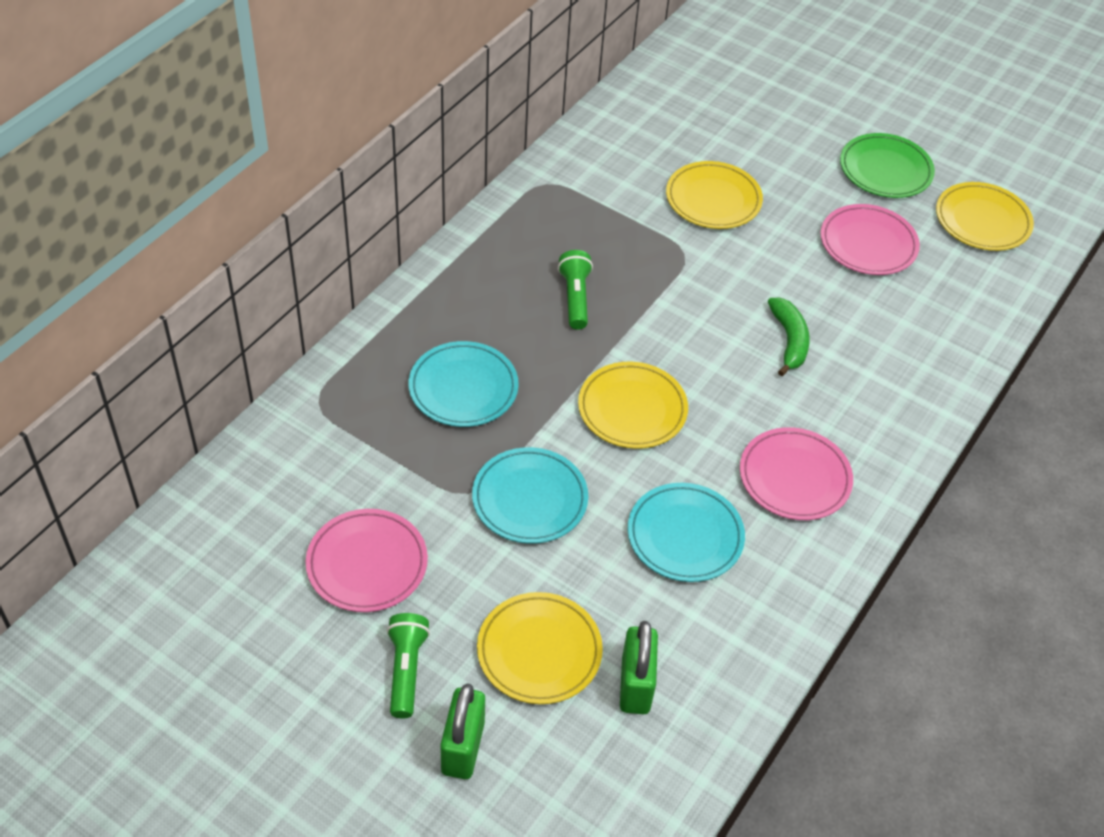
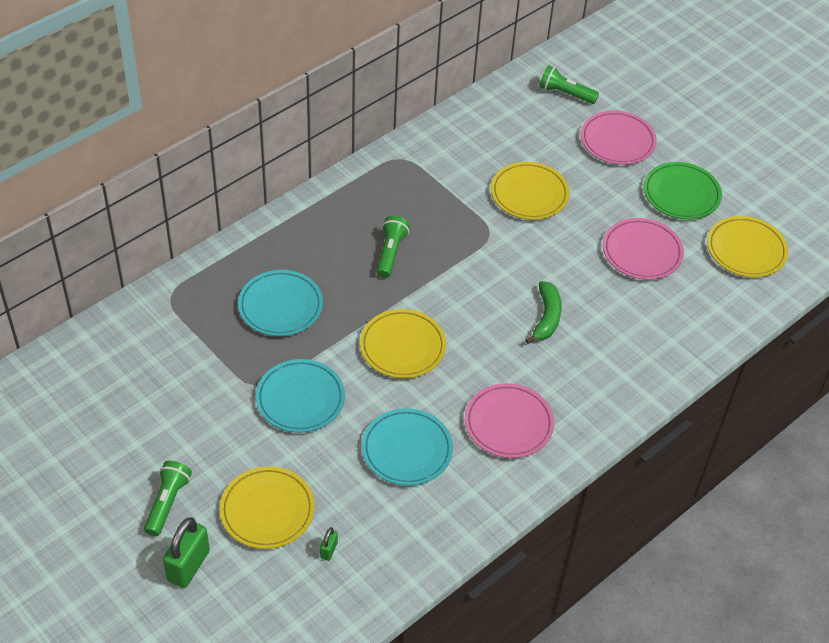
camera: 15 degrees right, 0 degrees up
pink plate [306,509,428,612] -> pink plate moved to [581,110,657,165]
green padlock [620,621,658,714] -> green padlock [320,527,338,561], size x0.48
none -> green flashlight [539,65,599,104]

